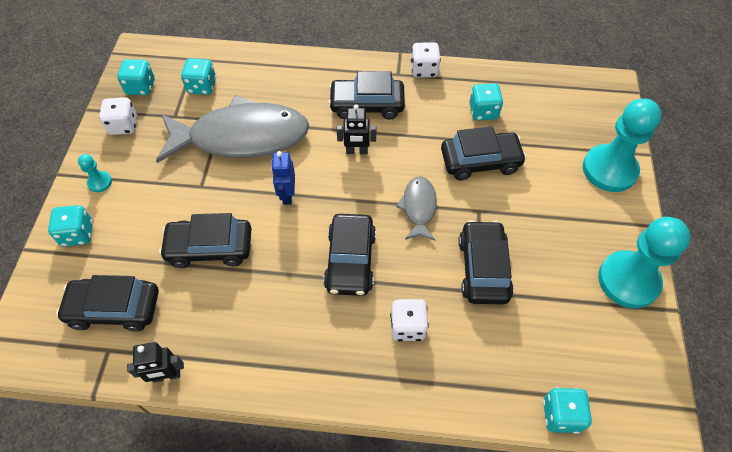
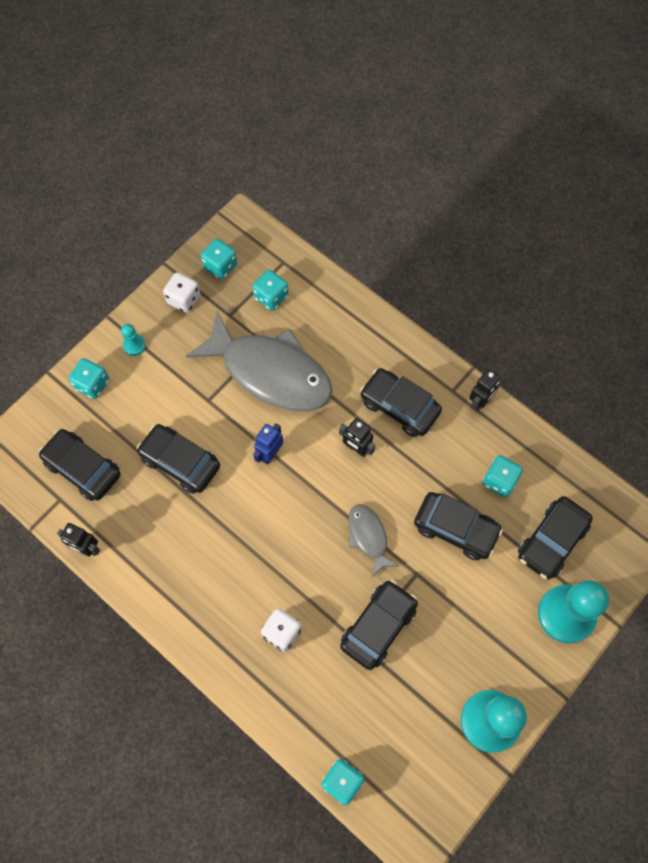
camera: 35 degrees right, 10 degrees up
black car [323,214,376,296] -> black car moved to [518,496,593,580]
grey fish [396,176,437,241] -> grey fish turned 60 degrees counterclockwise [349,504,398,577]
white dice [411,42,441,78] -> black robot [469,369,501,411]

